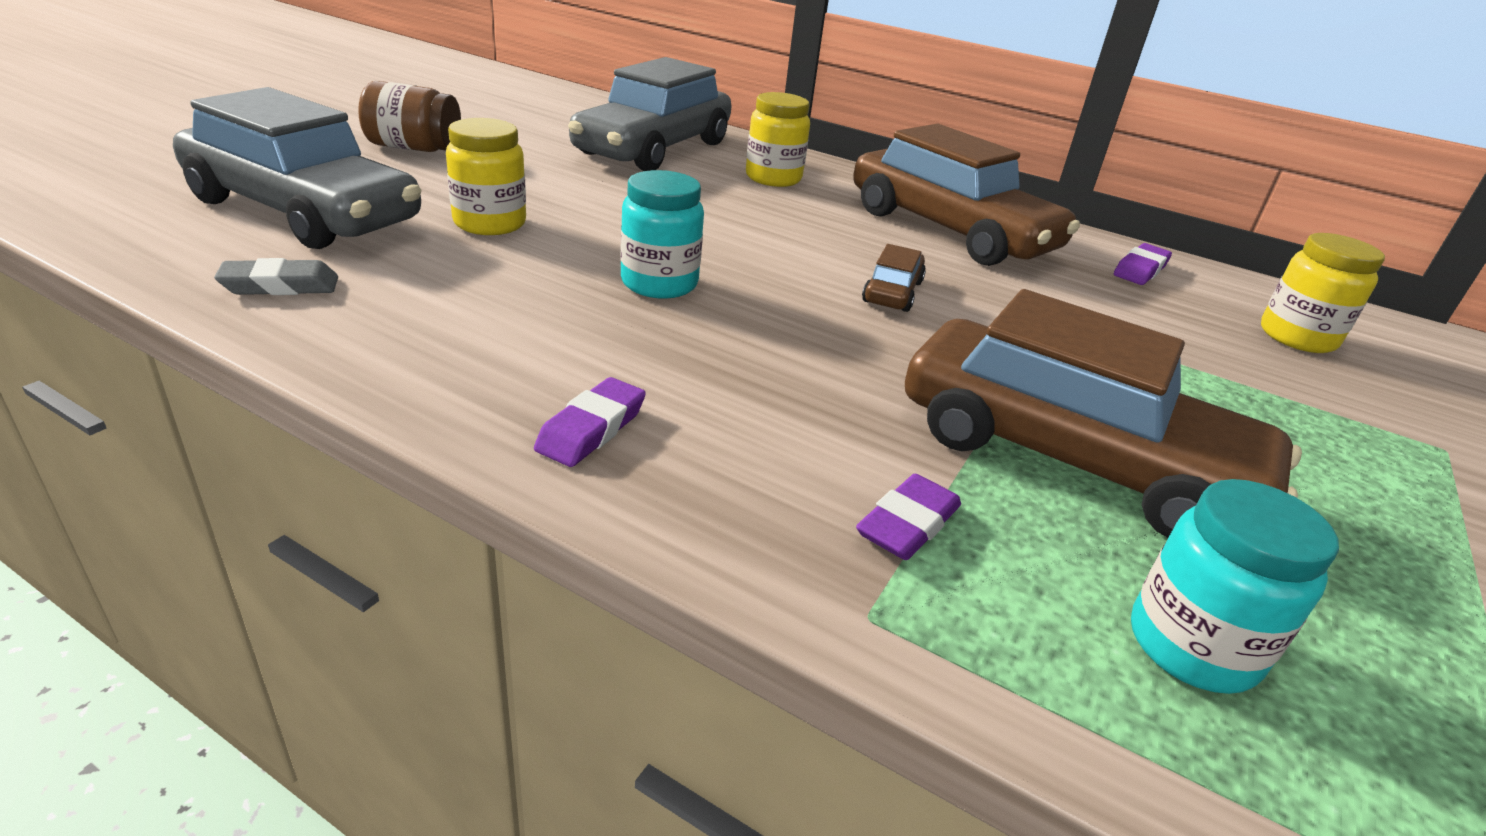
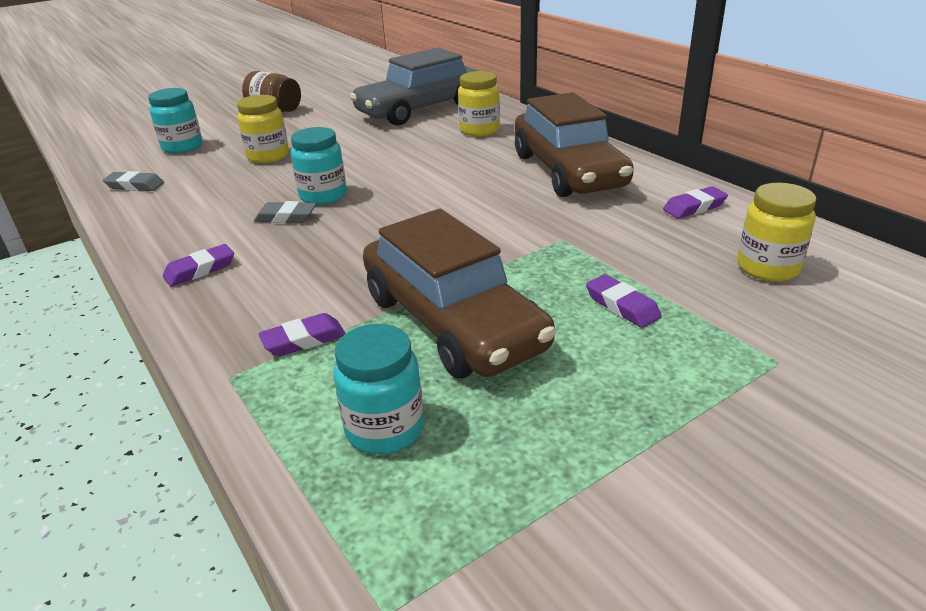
camera: 30 degrees right, 0 degrees up
grey car [173,87,421,249] -> turquoise jar [148,88,202,154]
brown car [862,244,926,312] -> none
none -> grey eraser [254,201,316,223]
none -> purple eraser [586,274,662,328]

